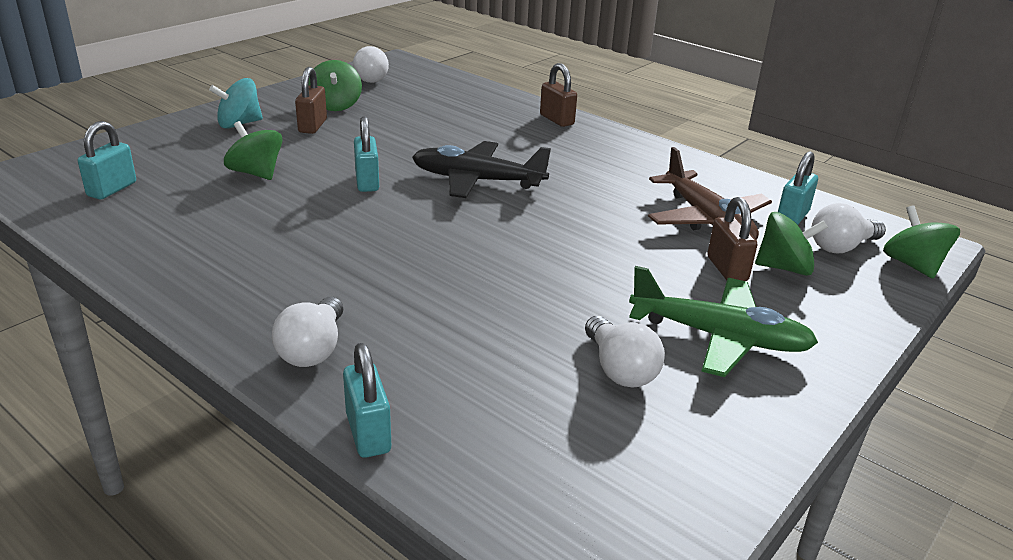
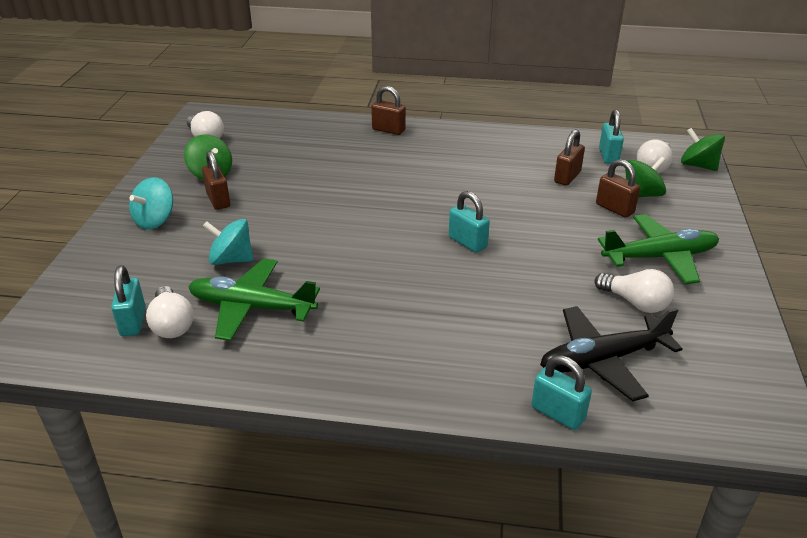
camera: 30 degrees left, 5 degrees up
green spinning top [224,121,282,180] -> turquoise spinning top [203,219,254,265]
white light bulb [272,297,343,367] -> white light bulb moved to [146,286,194,338]
turquoise padlock [354,116,379,192] -> turquoise padlock moved to [449,191,490,253]
black plane [412,141,551,198] -> black plane moved to [540,306,682,401]
brown plane [648,147,772,240] -> brown padlock [554,129,585,186]
none -> green plane [188,259,320,341]

